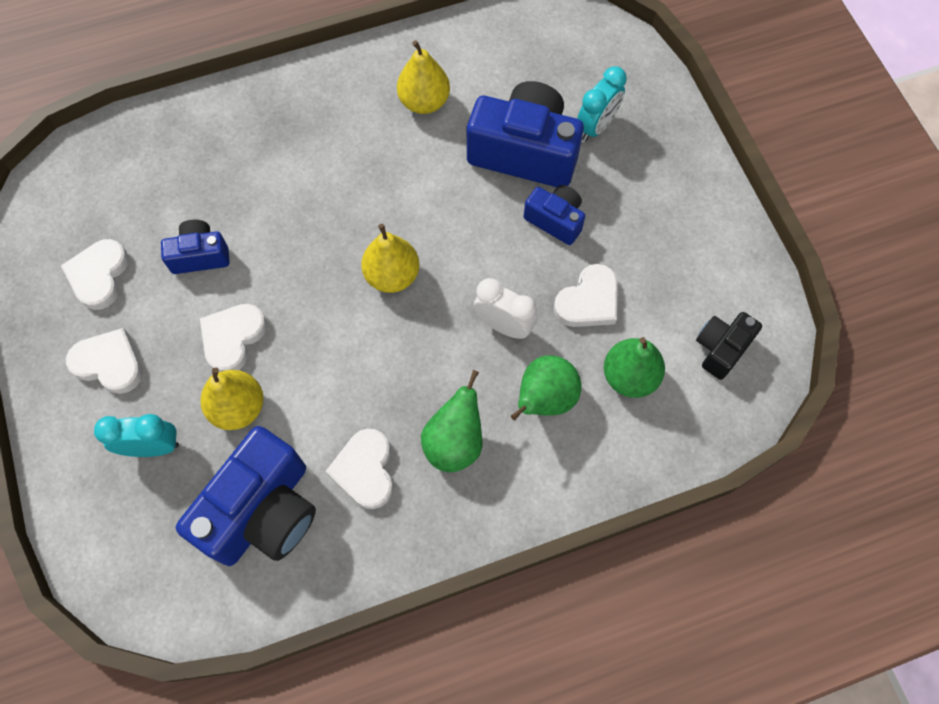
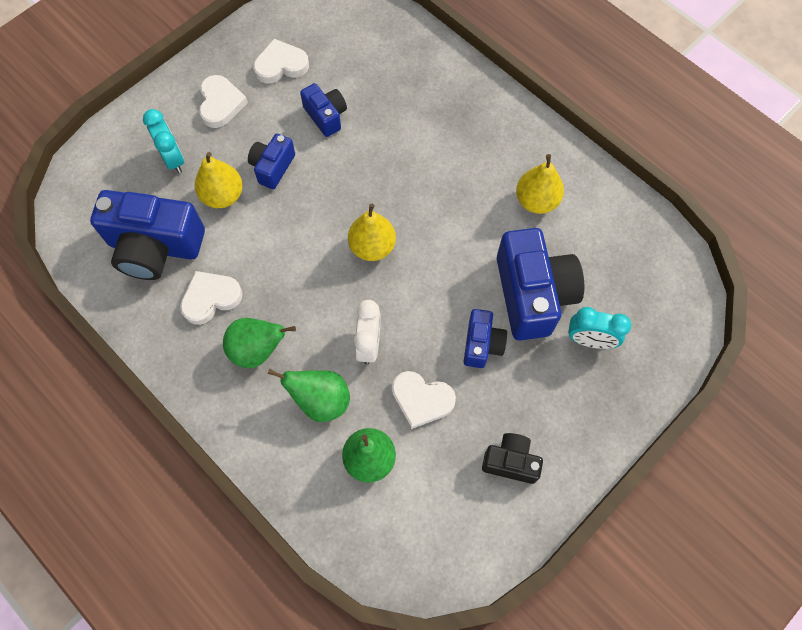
camera: 65 degrees right, 0 degrees up
white heart [200,304,267,372] -> blue camera [248,134,295,189]
black camera [696,312,762,380] -> black camera moved to [482,433,543,484]

